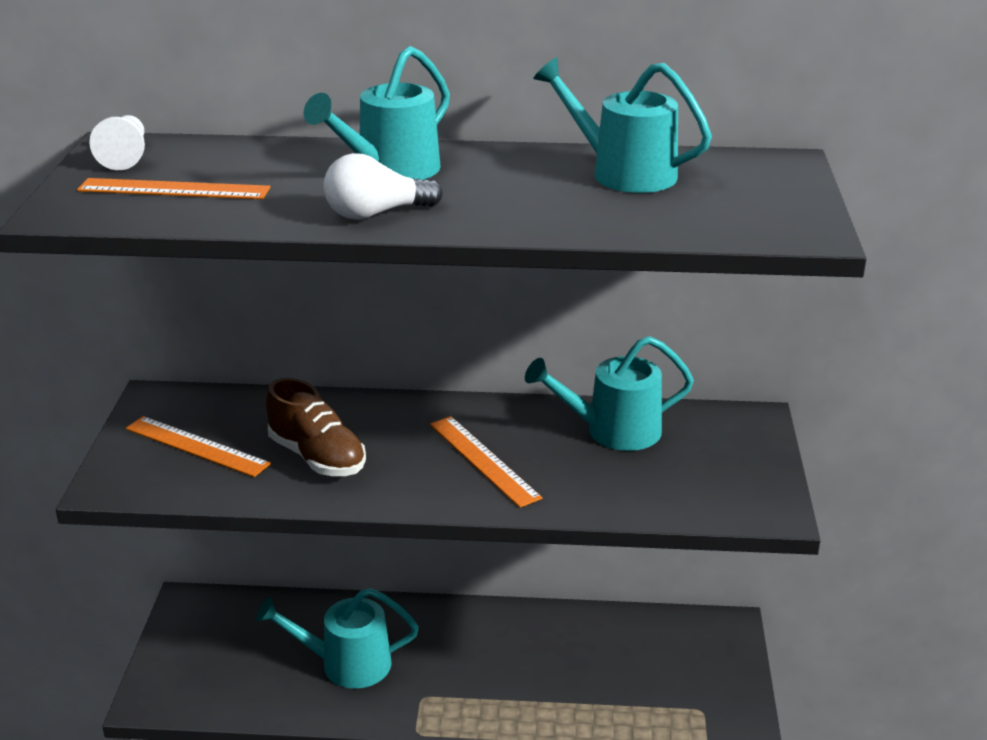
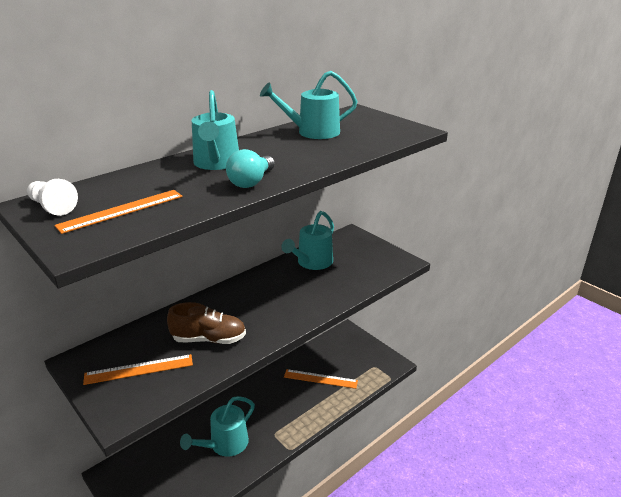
camera: 45 degrees left, 0 degrees up
white light bulb [323,153,443,220] -> turquoise light bulb [226,149,275,188]
orange ruler [430,416,543,508] -> orange ruler moved to [284,369,358,389]

